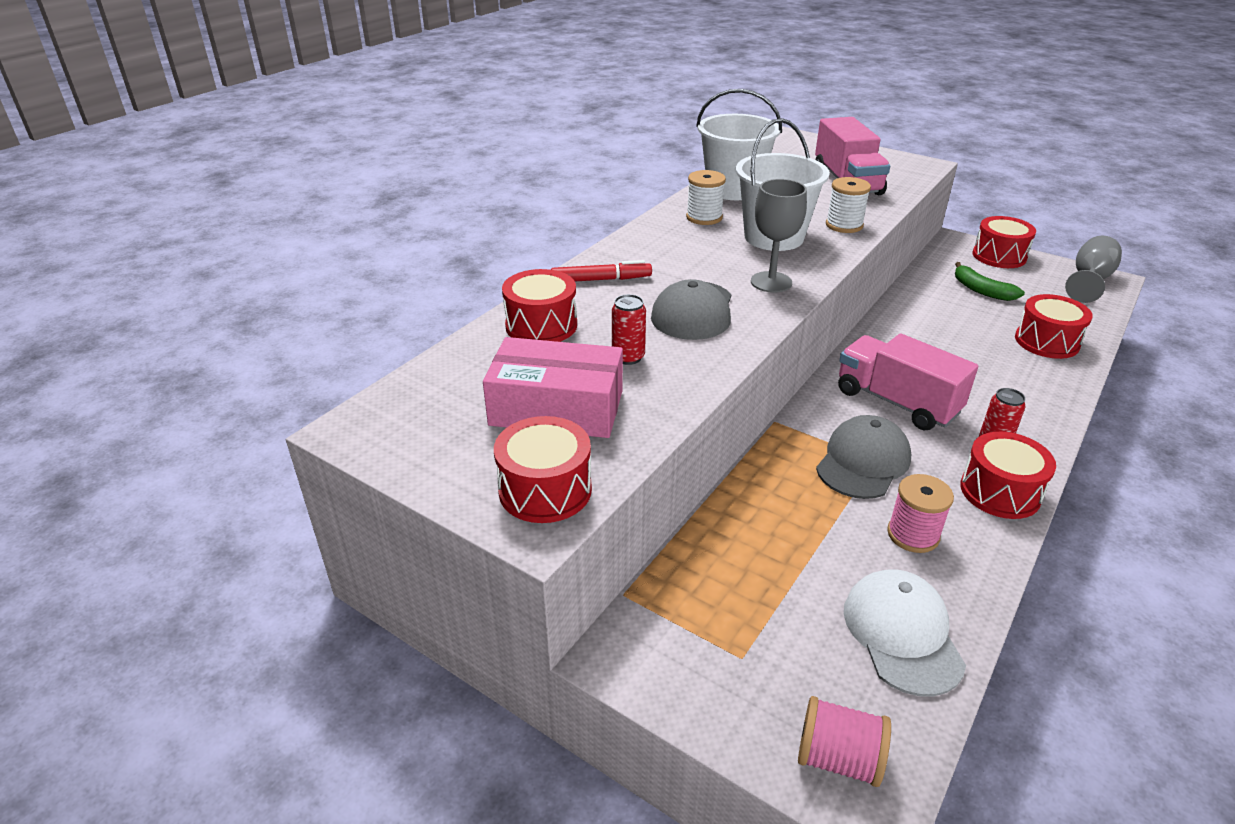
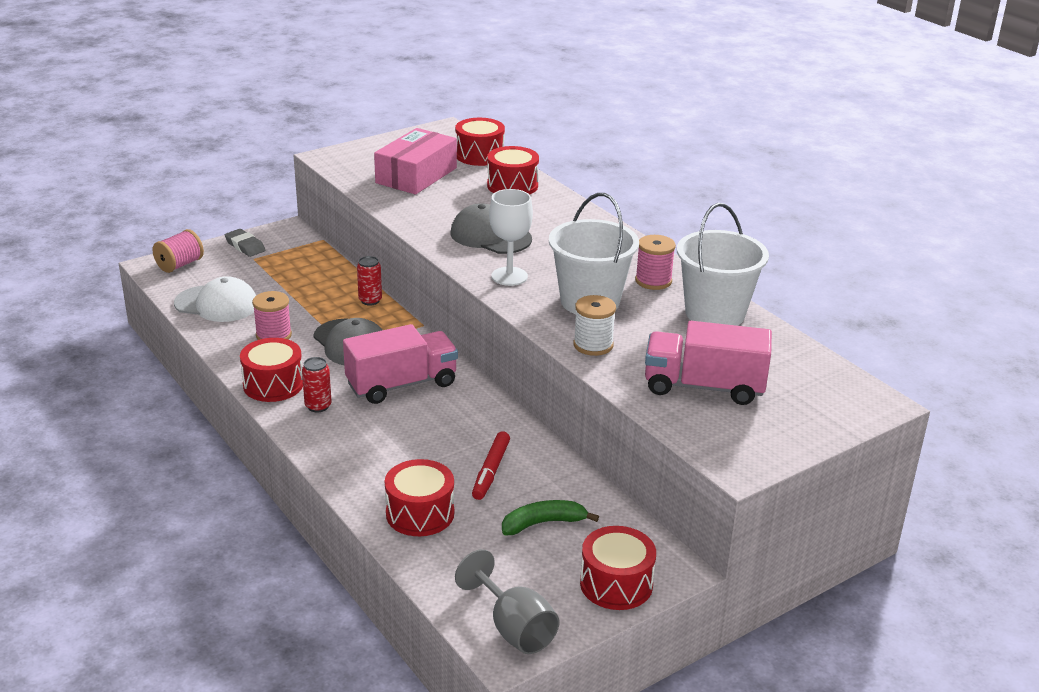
camera: 110 degrees right, 5 degrees down
red drum [494,416,592,523] -> red drum moved to [455,118,505,166]
red marker [551,260,652,281] -> red marker moved to [472,431,510,500]
red can [612,294,646,365] -> red can moved to [357,256,382,305]
white spool [686,170,726,225] -> pink spool [635,235,676,290]
grey goblet [751,179,807,293] -> white goblet [489,189,533,286]
none -> grey eraser [225,229,265,257]

